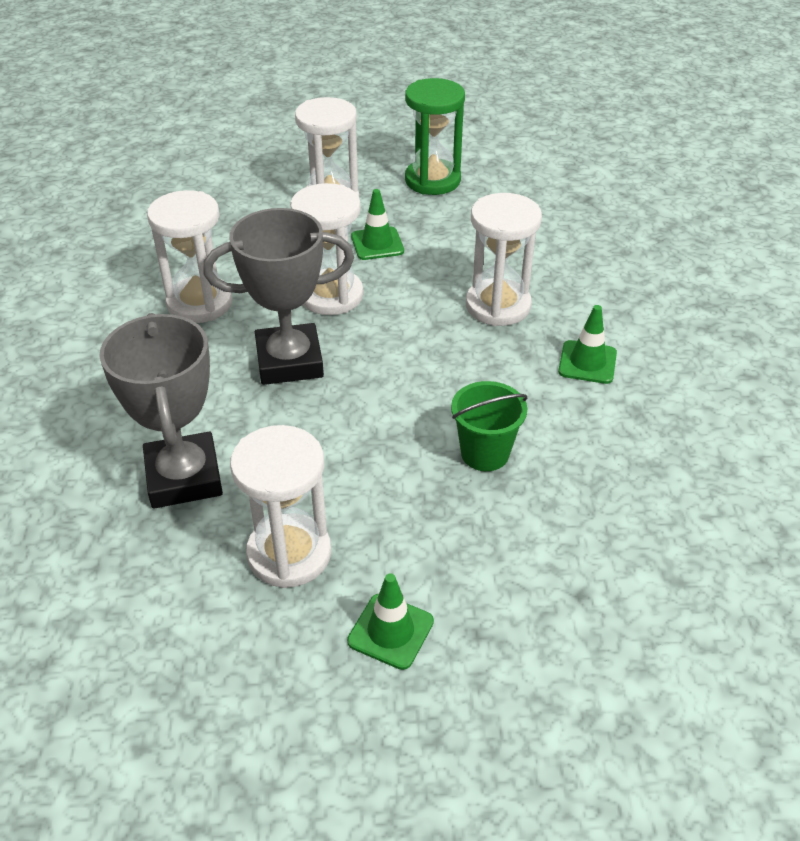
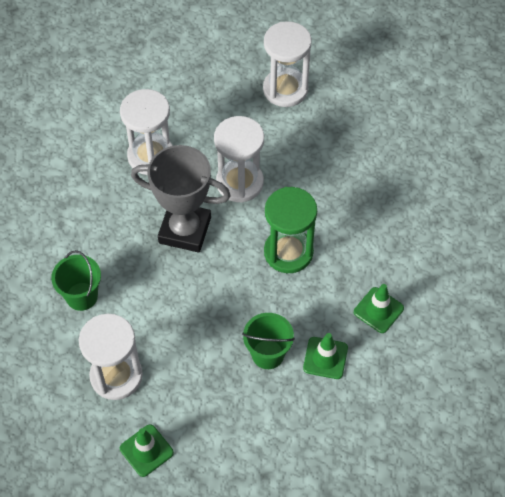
camera: 25 degrees right, 15 degrees up
grey trophy [99,313,223,509] -> green bucket [51,250,101,311]
green traffic cone [351,189,404,260] -> green traffic cone moved to [303,333,348,379]
green hourglass [405,78,465,195] -> green hourglass moved to [264,187,317,273]
white hourglass [466,193,542,326] -> none

